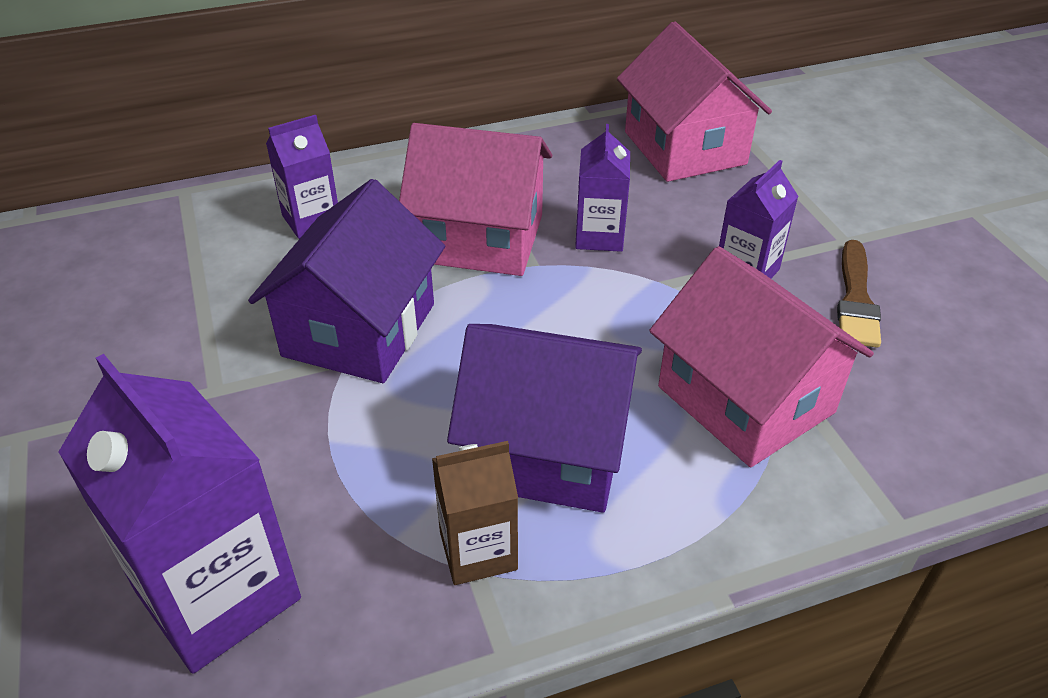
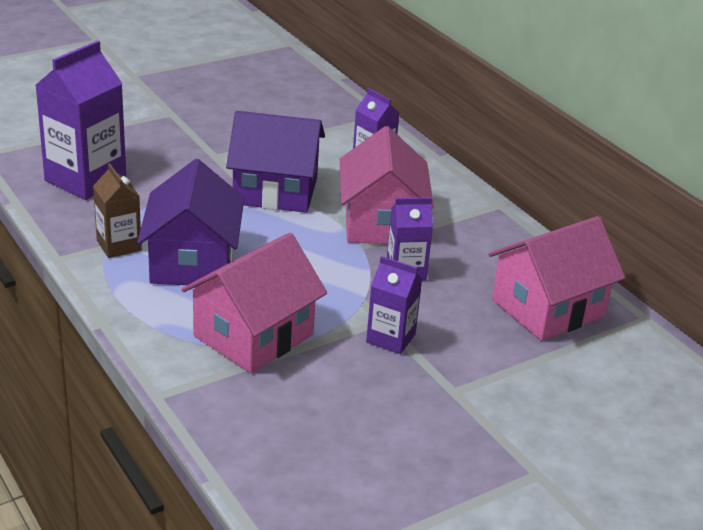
camera: 75 degrees right, 10 degrees down
brown brush [837,240,881,348] -> none

